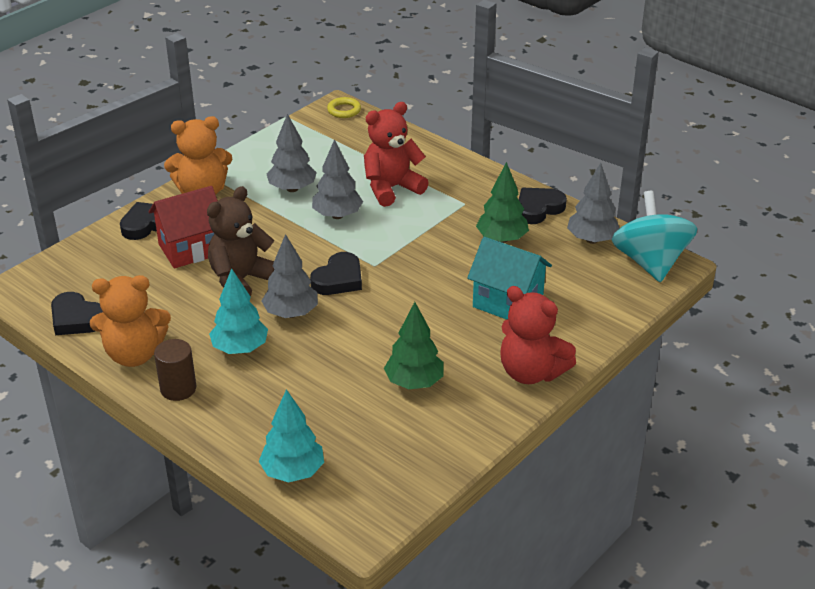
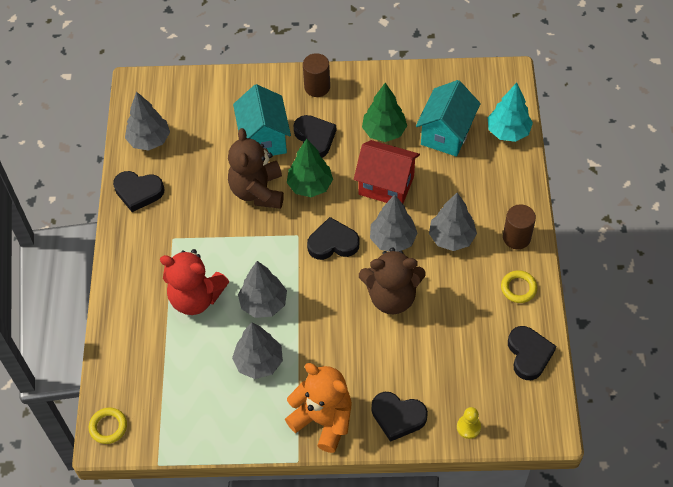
camera: 130 degrees left, 20 degrees up
orange teddy bear [90,275,171,367] -> yellow ring [501,270,537,303]
red house [149,186,218,269] -> red house moved to [354,140,420,204]
turquoise tree [209,268,268,354] -> grey tree [429,192,477,251]
green tree [476,162,529,243] -> green tree moved to [287,139,333,197]
red teddy bear [500,286,576,384] -> brown cylinder [303,53,330,97]
turquoise spinning top [612,191,697,282] -> none
none -> brown teddy bear [228,128,284,209]
none -> black heart [294,115,336,158]
none -> turquoise house [416,80,481,156]
none -> yellow pawn [457,407,481,439]

